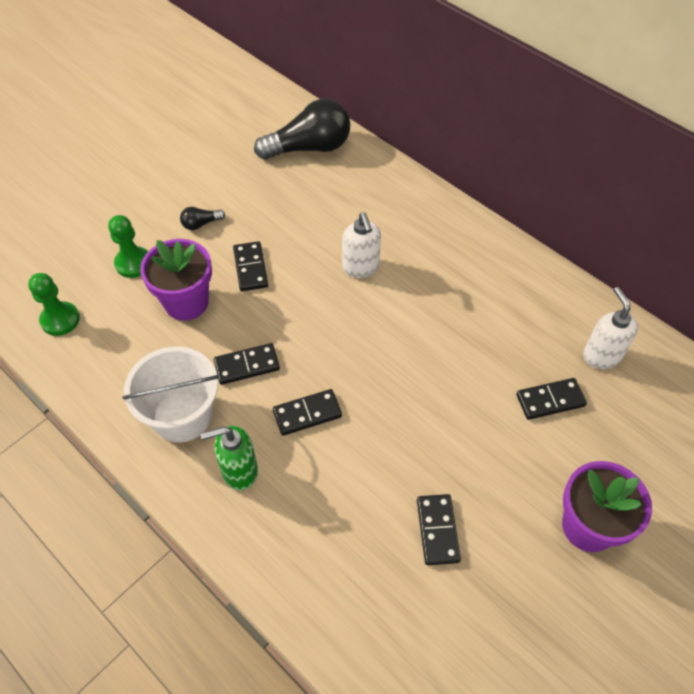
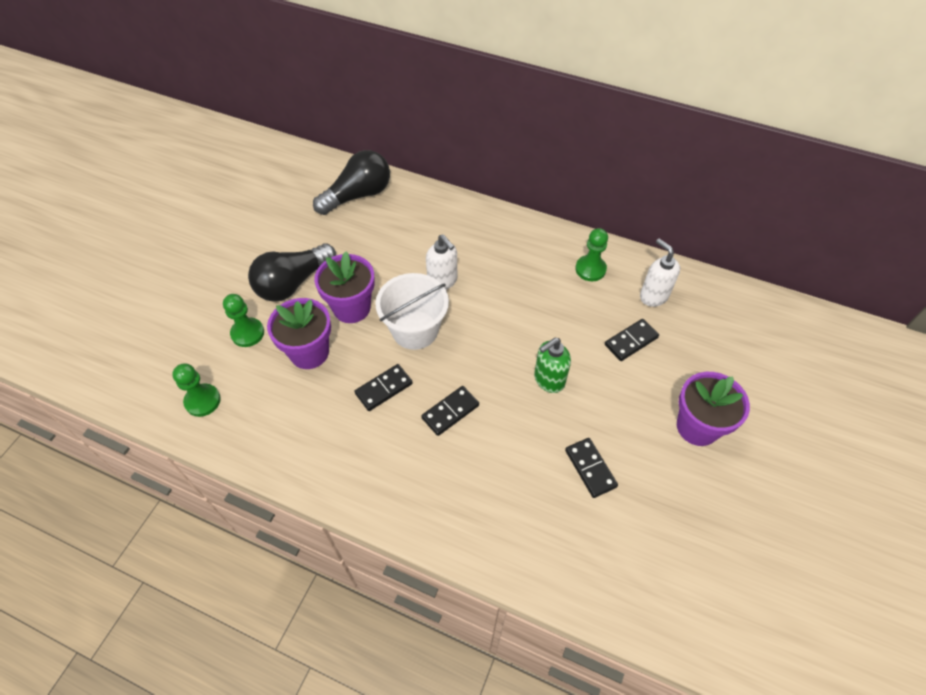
camera: 20 degrees left, 0 degrees up
white bucket [122,347,219,442] -> white bucket moved to [375,273,449,350]
black light bulb [180,207,225,230] -> black light bulb [248,243,336,302], size x2.34
green soap dispenser [200,426,258,491] -> green soap dispenser moved to [534,338,571,393]
black domino [233,241,268,291] -> purple flower pot [314,252,375,323]
none -> green pawn [575,228,608,281]

